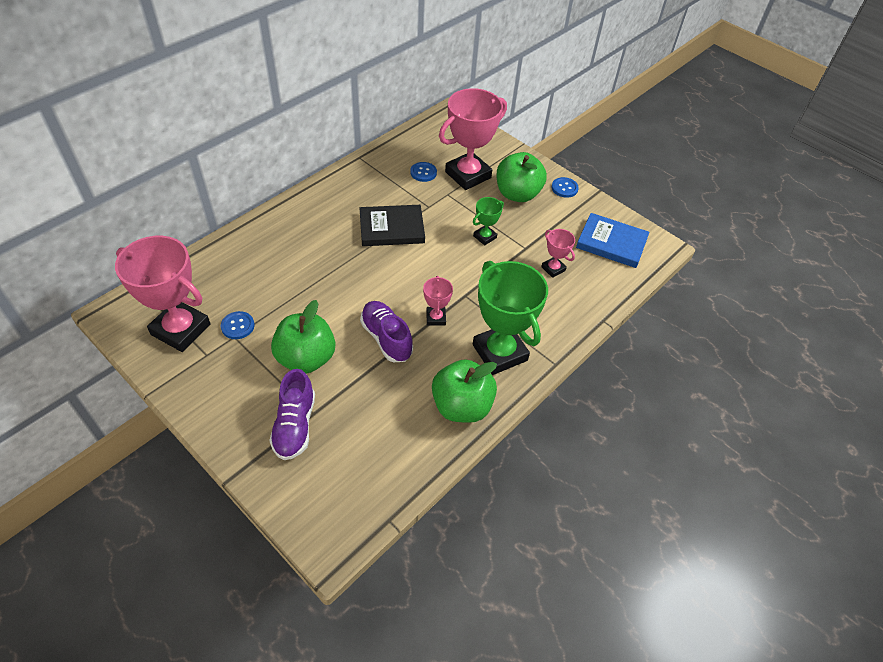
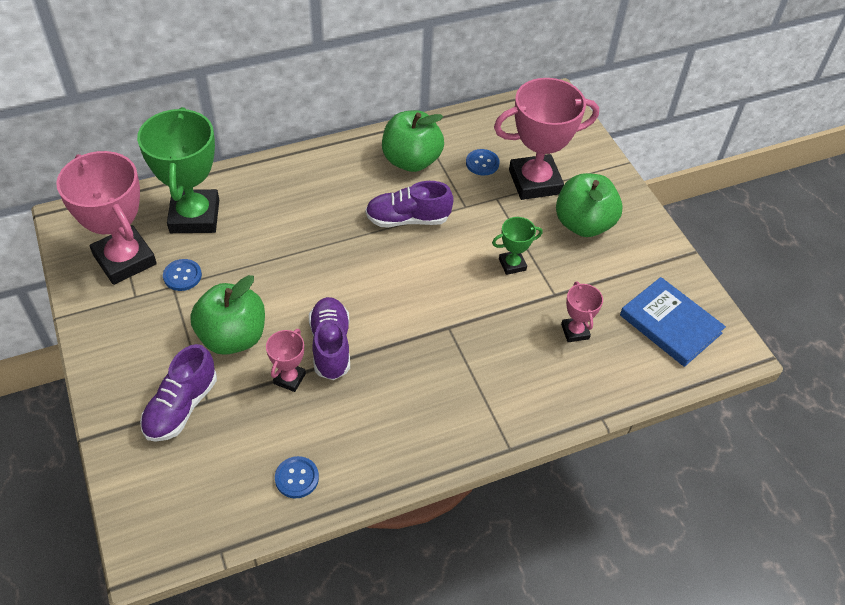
camera: 25 degrees right, 0 degrees up
black book [360,205,425,246] -> purple shoe [365,181,453,227]
pink trophy [423,276,453,326] -> pink trophy moved to [266,329,306,392]
green apple [432,359,497,423] -> green apple moved to [382,110,444,172]
green trophy [473,261,548,375] -> green trophy moved to [137,107,219,233]
blue button [551,177,579,198] -> blue button moved to [275,456,319,498]

